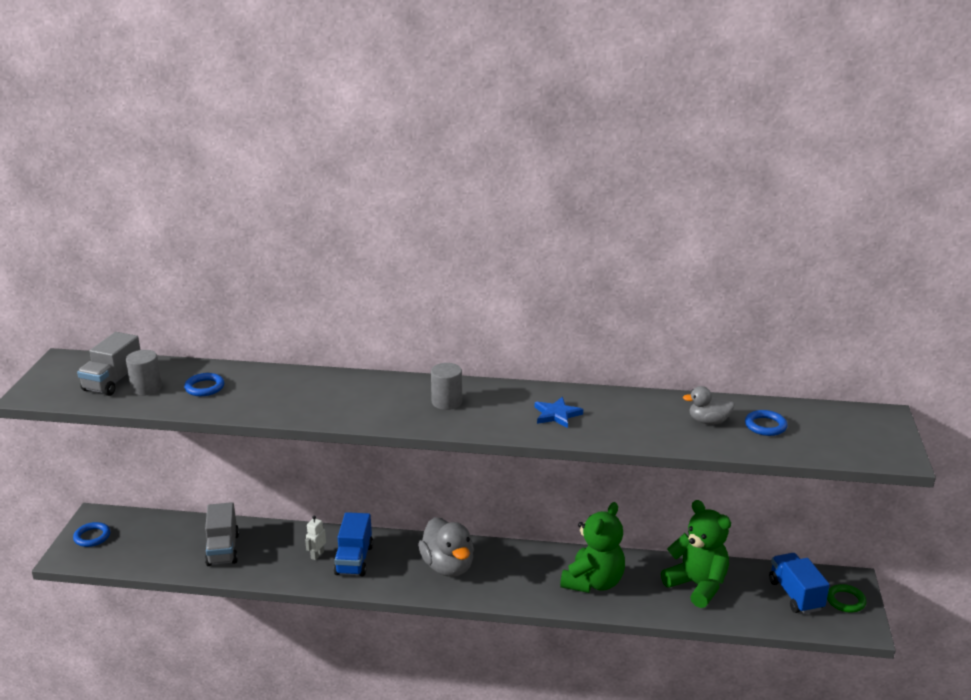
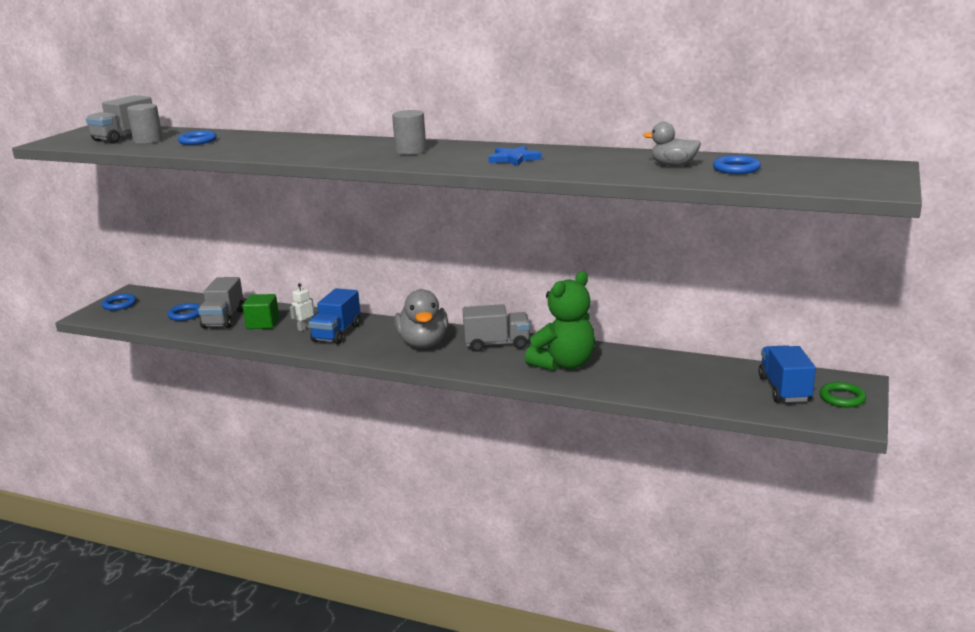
camera: 15 degrees right, 5 degrees down
green teddy bear [661,500,731,608] -> none
none -> blue ring [168,303,200,321]
none -> green cube [243,294,279,329]
none -> grey truck [463,304,530,352]

